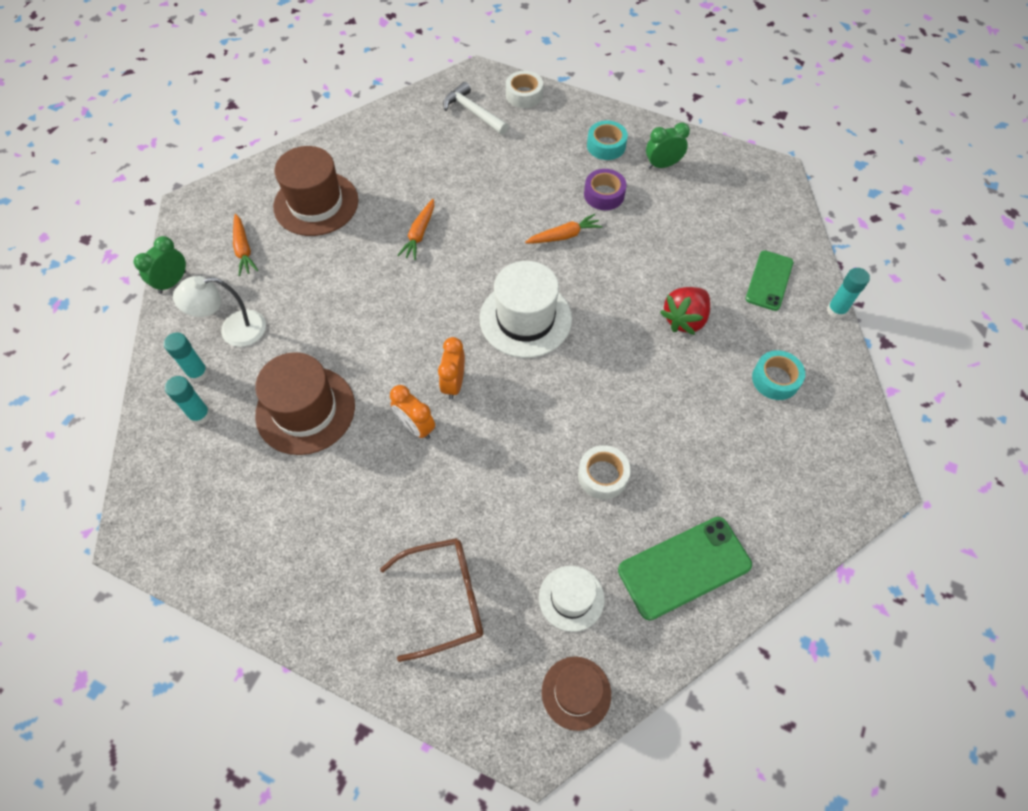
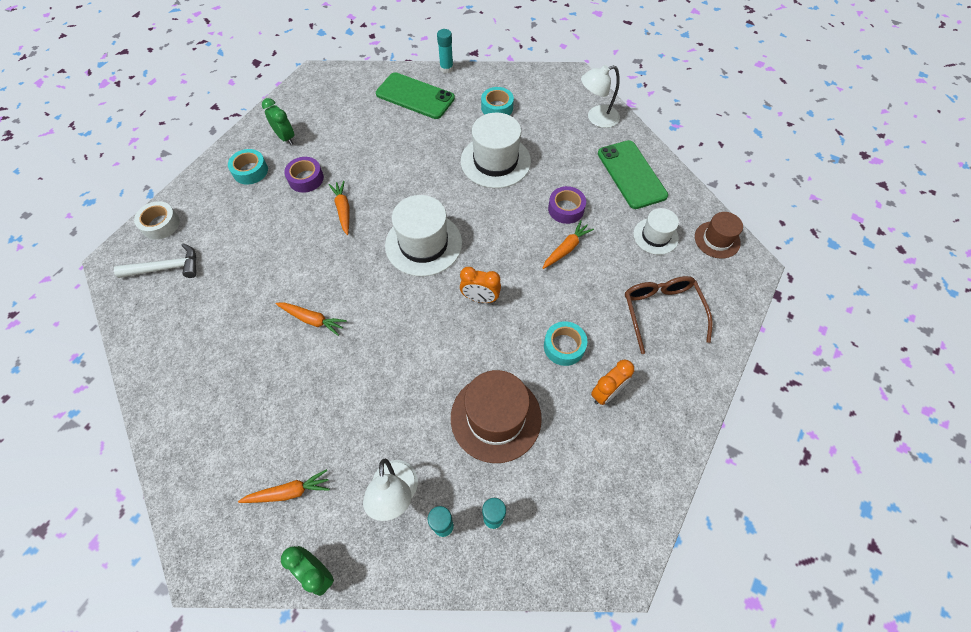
camera: 85 degrees left, 0 degrees up
brown hat [273,146,358,236] -> none
orange clock [390,385,435,439] -> orange clock moved to [591,360,634,405]
white hammer [443,82,508,135] -> white hammer turned 150 degrees counterclockwise [114,244,196,278]
white tape [578,445,631,499] -> purple tape [548,186,586,224]
green clock [646,122,690,169] -> green clock turned 150 degrees clockwise [262,98,294,145]
red strawberry [660,287,710,335] -> none
green phone [746,250,793,311] -> green phone [376,72,455,119], size x1.50
none -> white hat [461,113,531,188]
none -> orange carrot [543,221,594,269]
none -> turquoise tape [544,321,587,366]
none -> white lamp [581,65,620,128]

